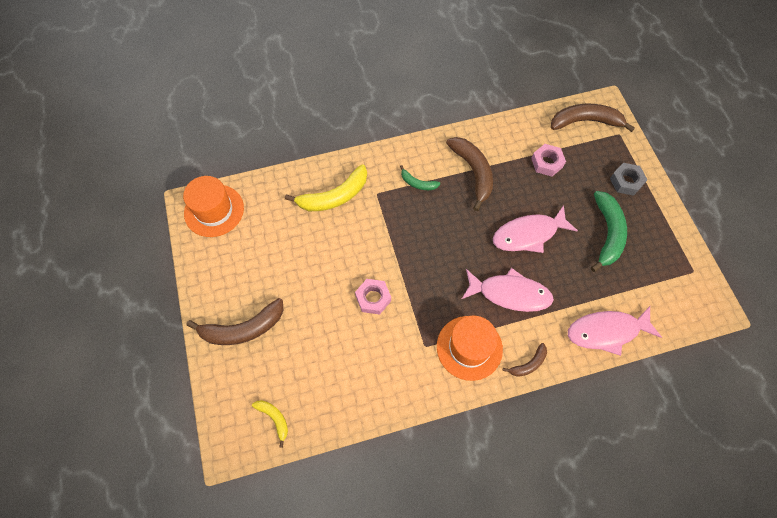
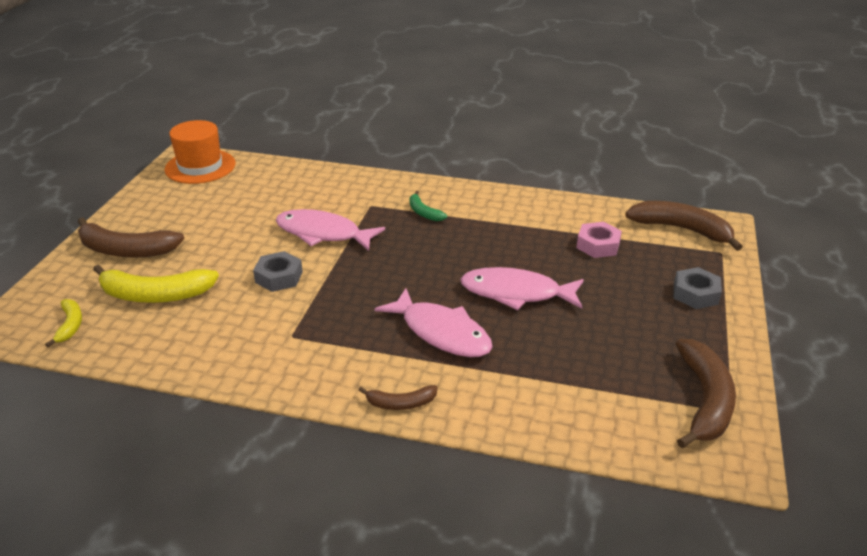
camera: 30 degrees right, 30 degrees down
yellow banana [285,164,367,211] -> yellow banana moved to [93,265,219,303]
pink nut [355,279,391,315] -> grey nut [253,251,303,292]
orange hat [437,315,503,381] -> none
brown banana [446,137,493,211] -> brown banana moved to [676,339,736,448]
pink fish [568,306,662,356] -> pink fish moved to [276,209,385,251]
green banana [591,191,627,272] -> none

